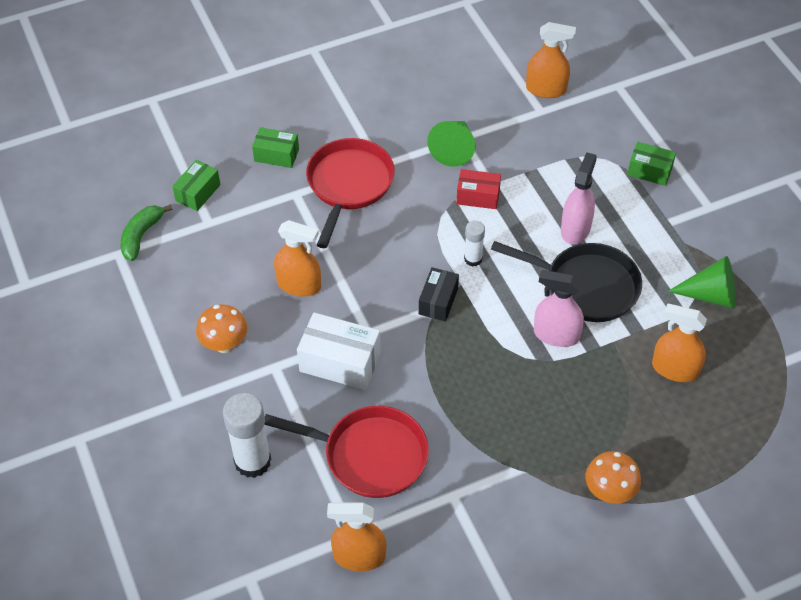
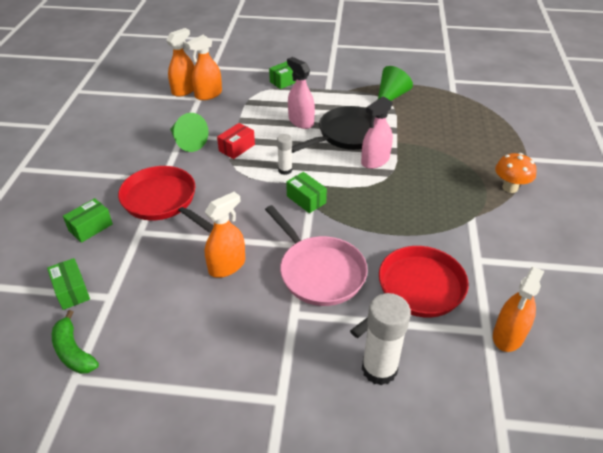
camera: 60 degrees left, 10 degrees down
orange mushroom [196,305,247,353] -> none
white box [297,313,381,390] -> pink pan [265,205,368,306]
black box [419,267,459,322] -> green box [286,172,327,213]
orange spray bottle [652,304,707,382] -> orange spray bottle moved to [186,35,222,100]

